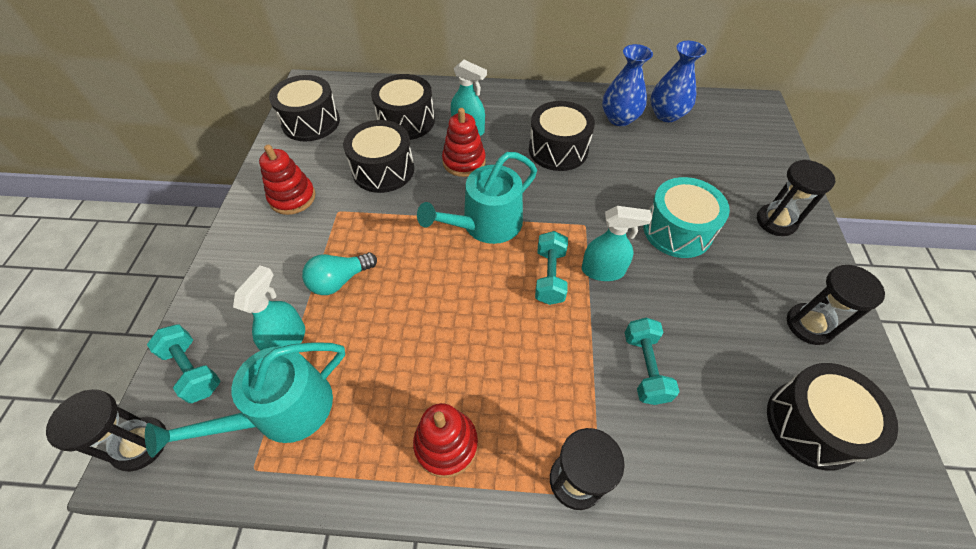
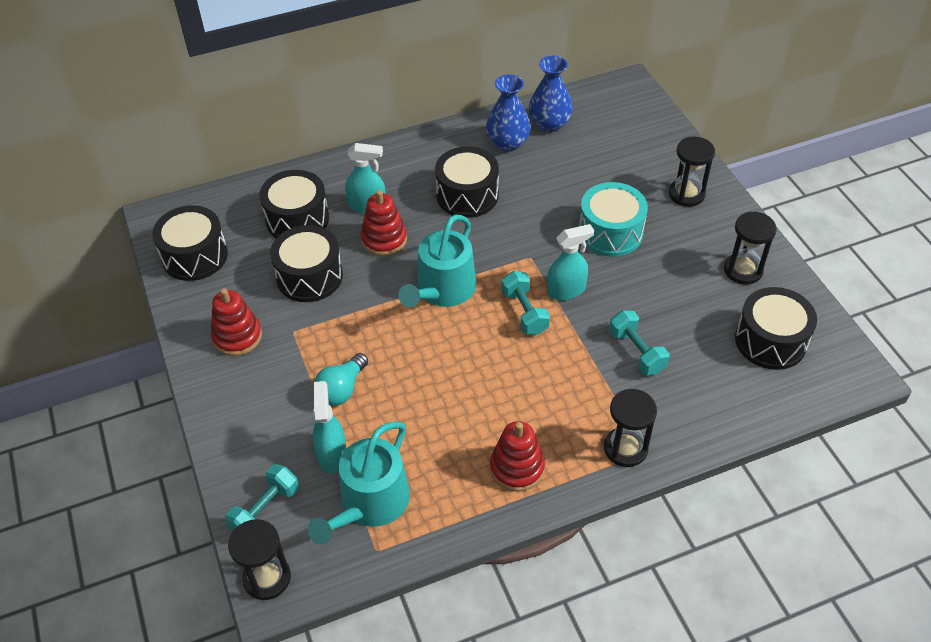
camera: 25 degrees left, 5 degrees down
turquoise dumbbell [147,324,220,403] -> turquoise dumbbell turned 75 degrees counterclockwise [225,464,299,531]

